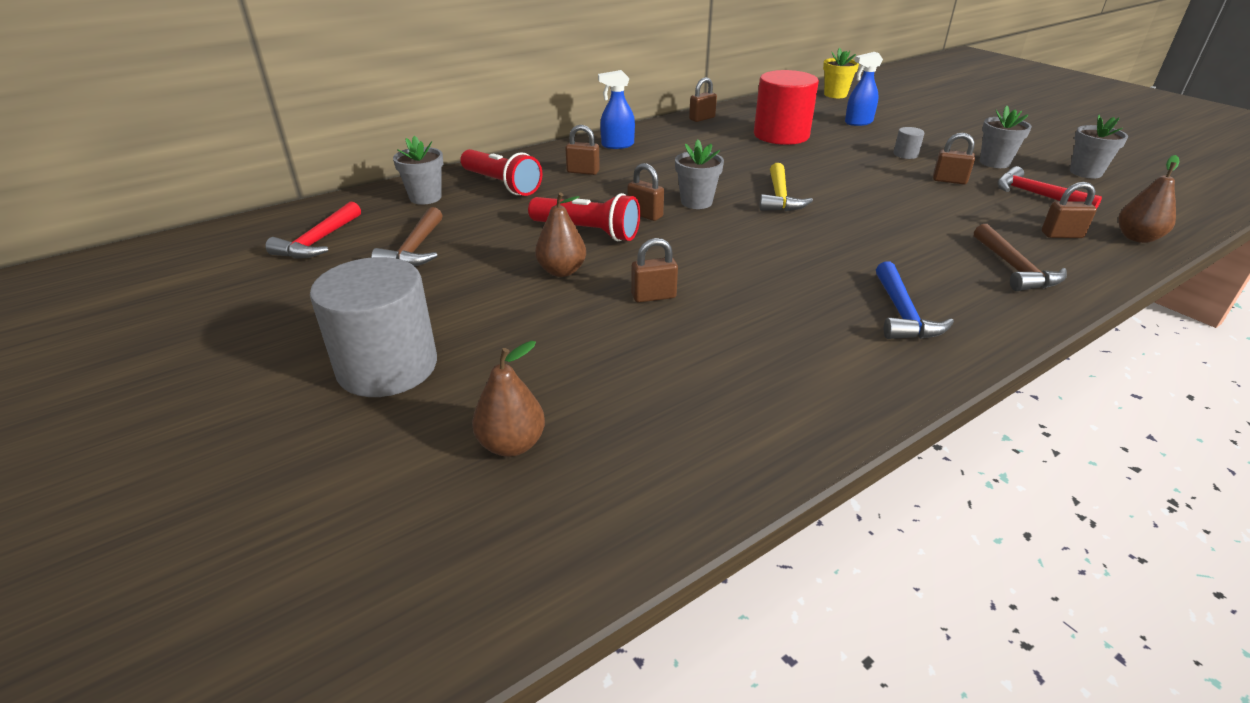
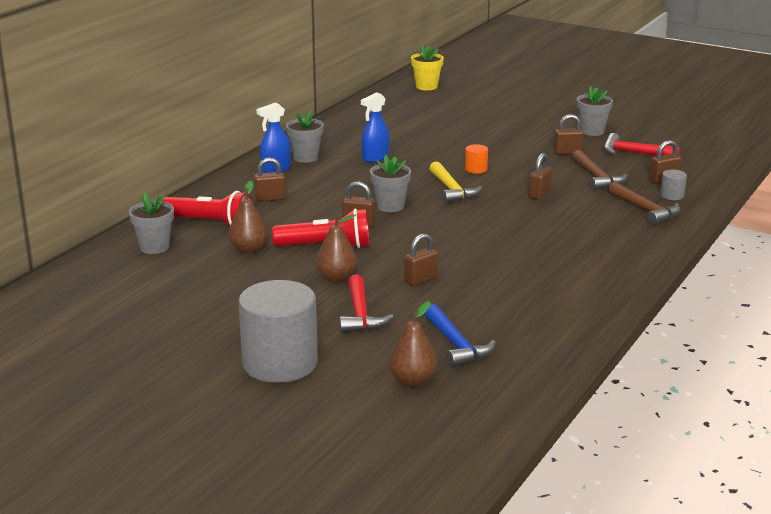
camera: 25 degrees left, 10 degrees down
red hammer [266,201,361,259] -> red hammer moved to [340,275,393,333]
brown hammer [371,207,443,266] -> brown hammer moved to [572,150,628,190]
brown padlock [689,77,717,122] -> brown padlock moved to [529,153,552,200]
red cylinder [754,70,819,145] -> none
blue spray bottle [845,52,883,126] -> blue spray bottle moved to [361,92,389,163]
blue hammer [876,261,954,339] -> blue hammer moved to [424,304,496,367]
grey cylinder [893,127,924,159] -> grey cylinder moved to [660,169,687,200]
grey flower pot [1070,115,1128,178] -> grey flower pot moved to [286,111,324,163]
brown pear [1118,155,1180,243] -> brown pear moved to [228,181,268,254]
none -> orange cylinder [465,144,488,174]

